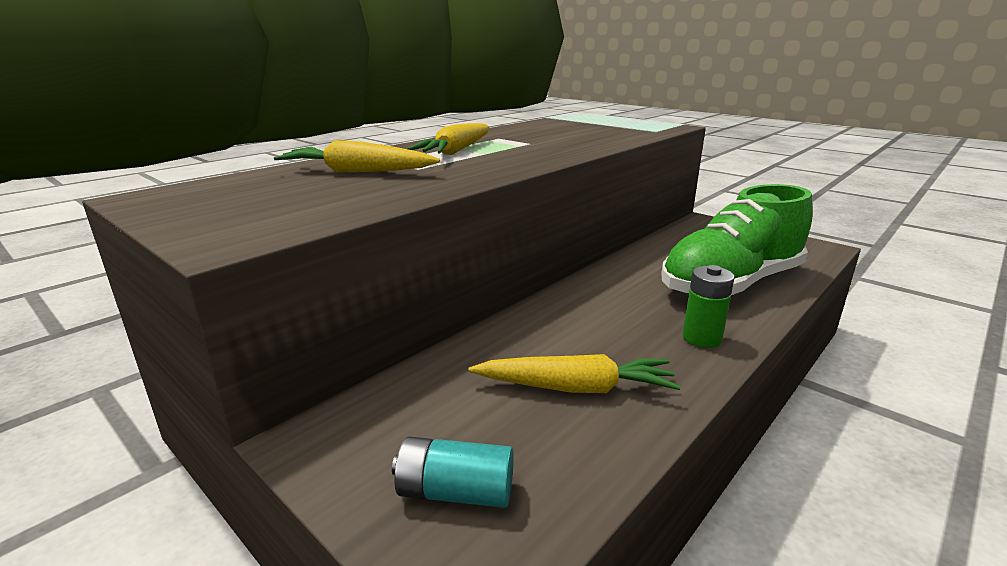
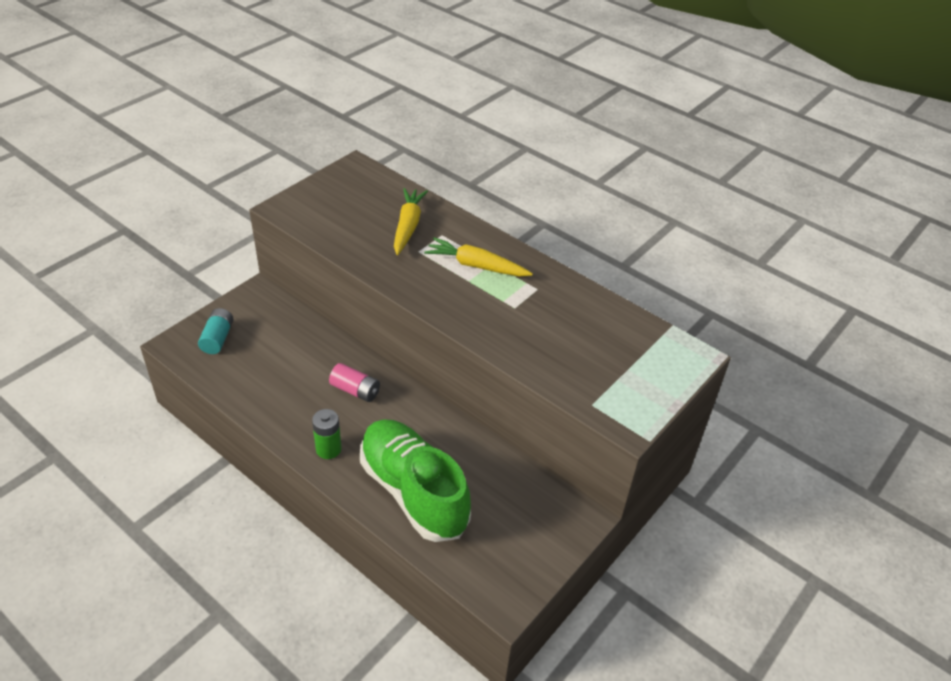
camera: 85 degrees right, 20 degrees up
yellow carrot [468,354,681,393] -> none
none -> pink battery [329,363,380,402]

